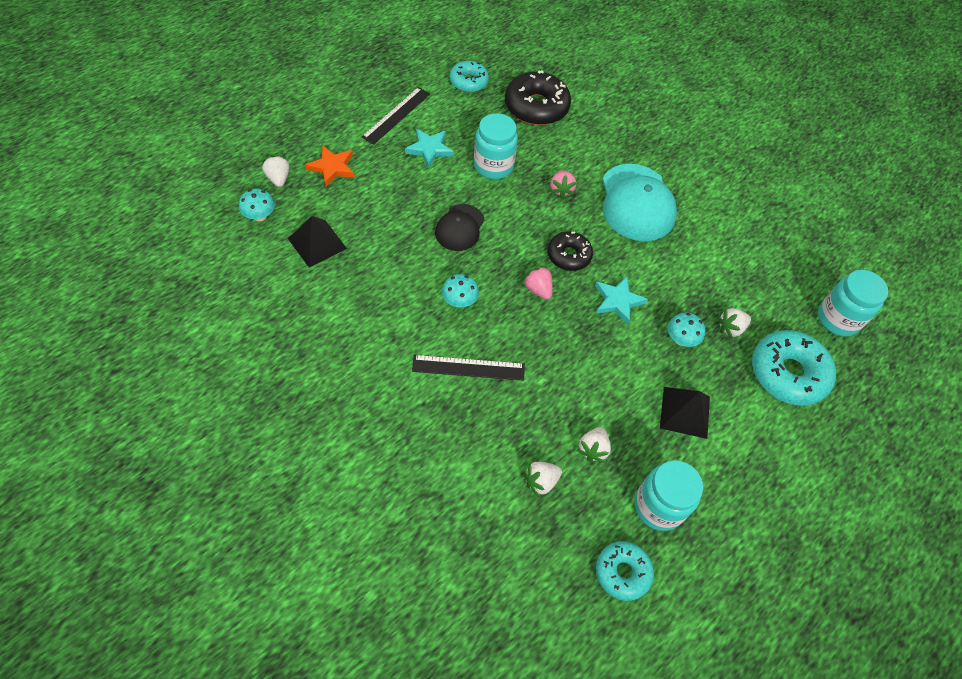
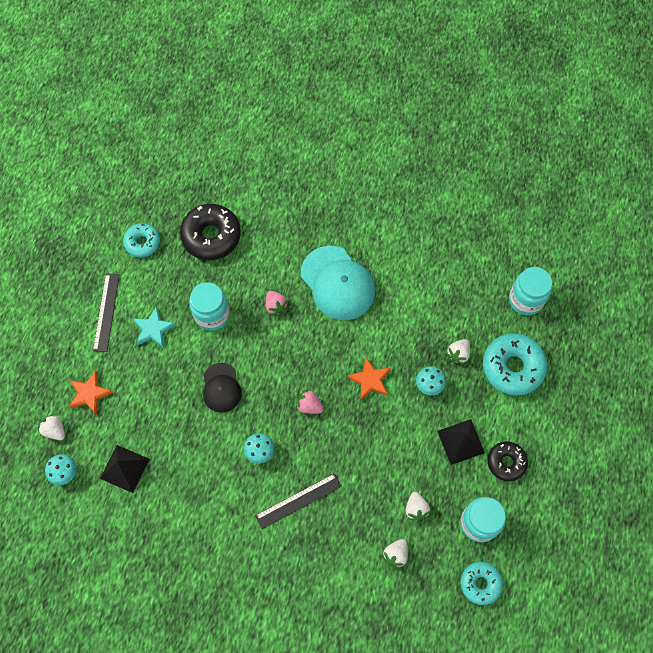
camera: 25 degrees left, 10 degrees up
black donut [547,231,593,271] -> black donut moved to [487,441,528,481]
turquoise star [595,276,648,324] -> orange star [347,357,391,401]

